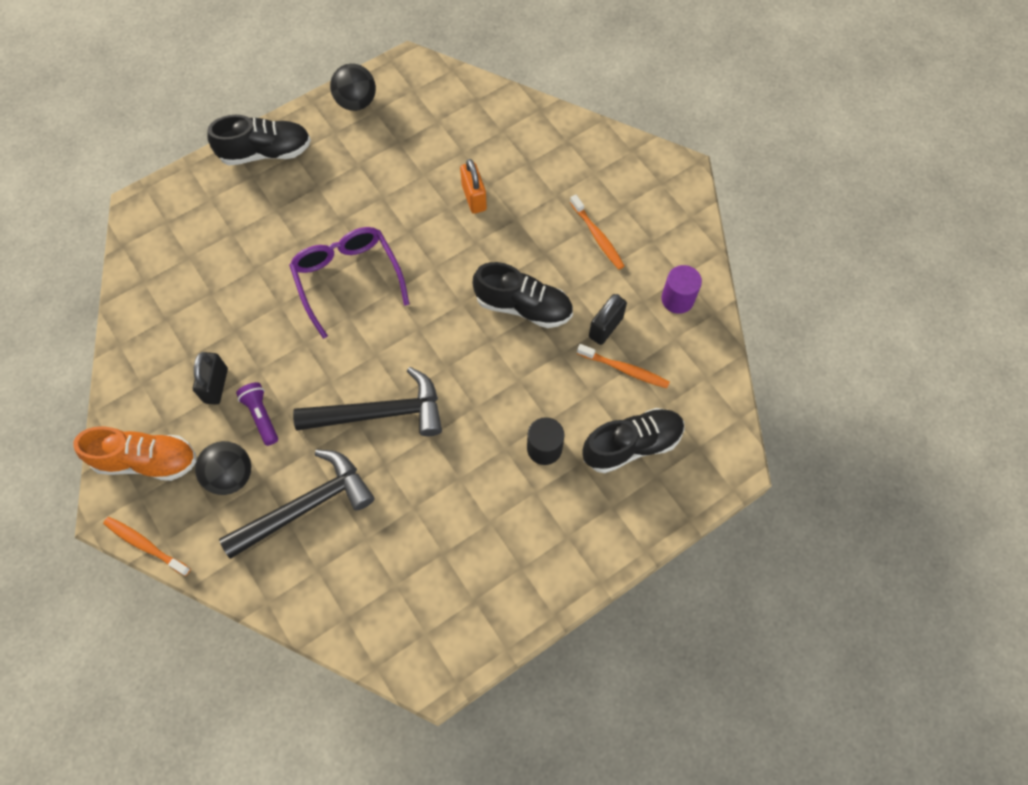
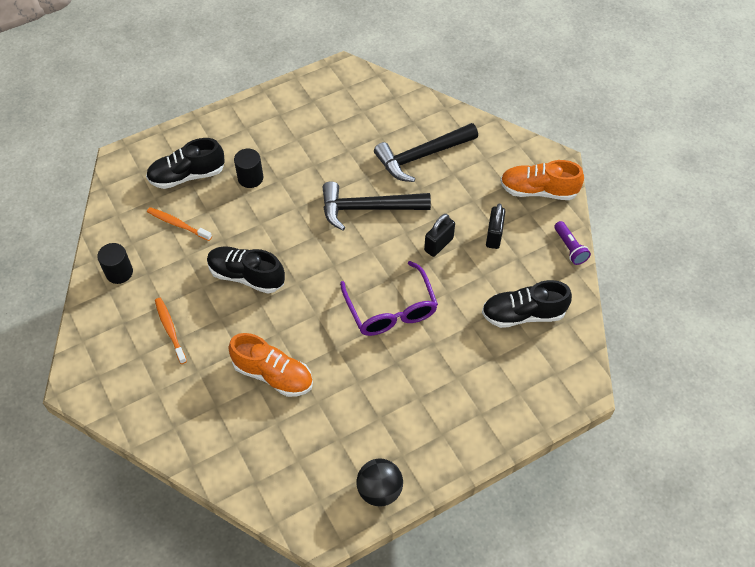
camera: 175 degrees left, 10 degrees down
orange toothbrush [103,517,191,576] -> none
black ball [195,441,251,495] -> none
black shoe [207,115,311,165] -> black shoe moved to [482,280,572,328]
purple flashlight [236,382,278,446] -> purple flashlight moved to [554,221,591,265]
orange padlock [460,159,487,214] -> orange shoe [228,333,313,397]
black padlock [589,294,627,345] -> black padlock moved to [424,214,455,257]
purple cylinder [661,265,702,314] -> black cylinder [97,243,133,284]

